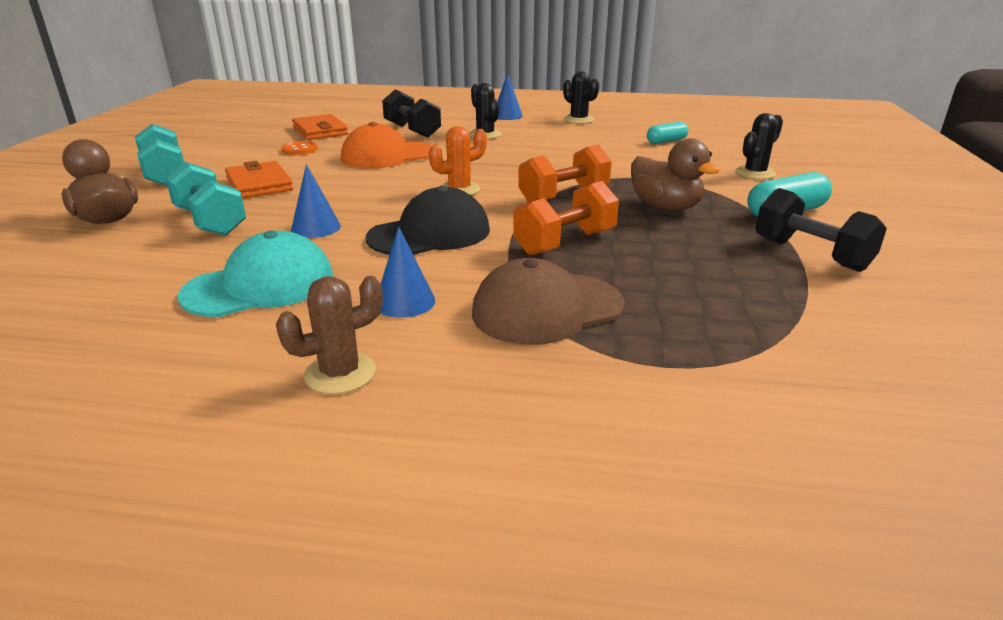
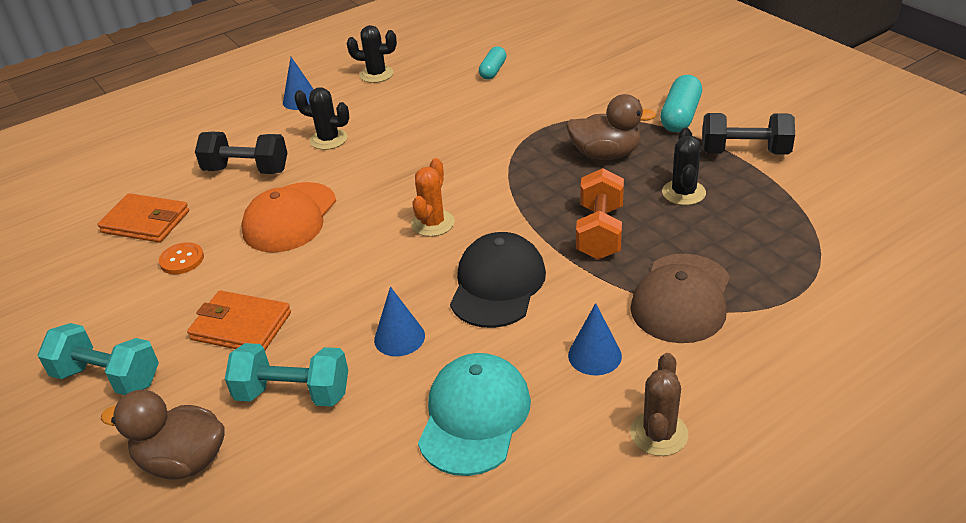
camera: 40 degrees left, 10 degrees up
orange dumbbell [518,145,612,203] -> none
black cactus [735,113,783,179] -> black cactus moved to [662,127,706,205]

